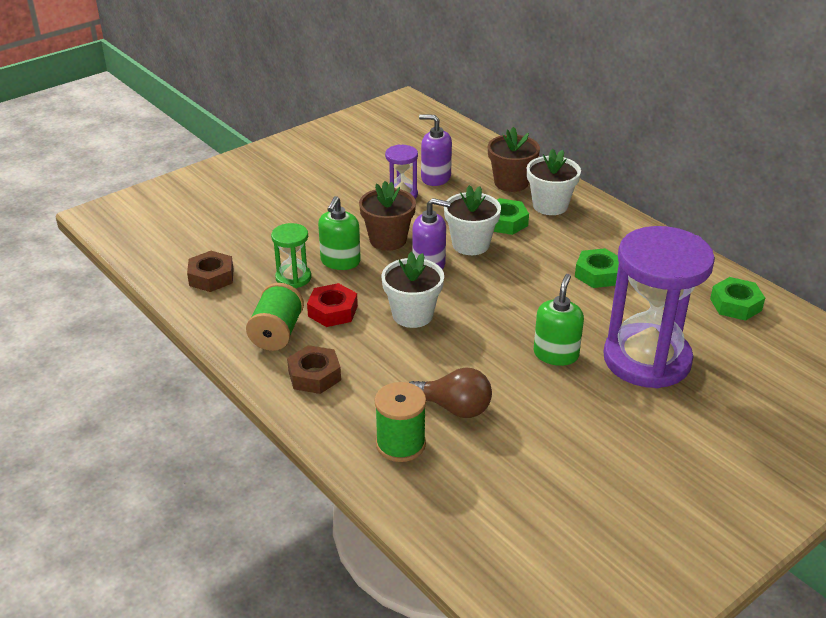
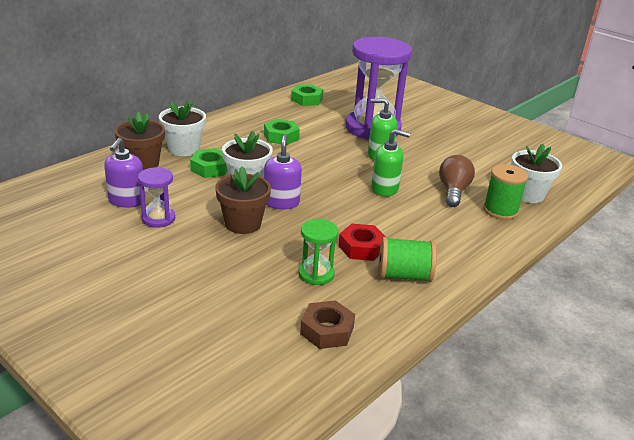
camera: 100 degrees left, 5 degrees down
brown nut [287,345,341,394] -> none
green soap dispenser [318,196,361,270] -> green soap dispenser moved to [371,129,410,196]
white flower pot [381,252,444,328] -> white flower pot moved to [511,144,562,203]

